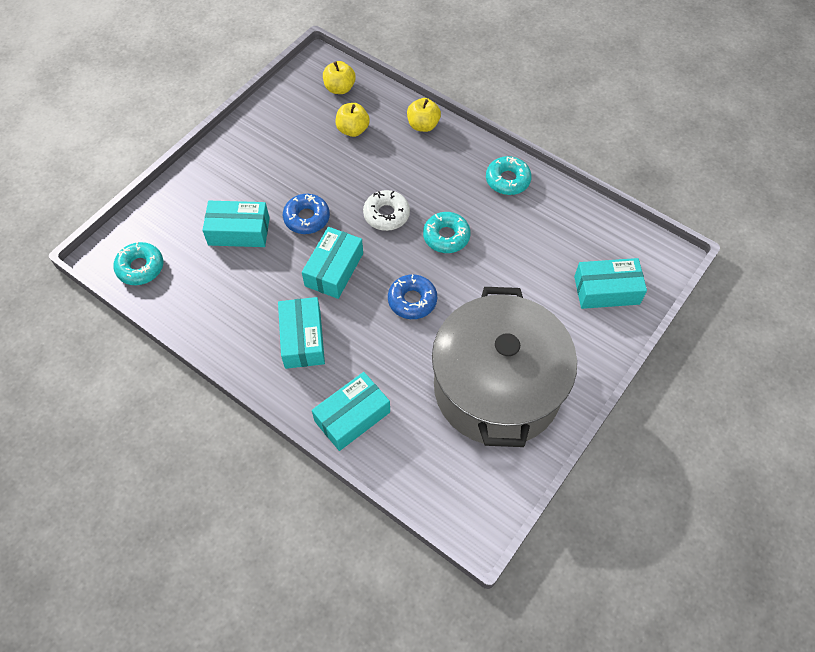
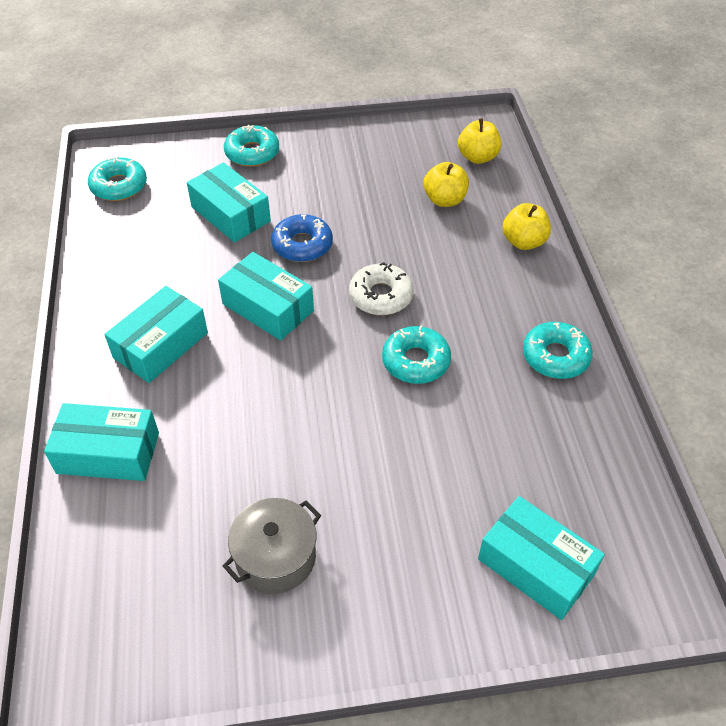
camera: 45 degrees right, 10 degrees down
turquoise box [302,227,363,299] -> turquoise box turned 60 degrees clockwise [218,252,314,341]
blue donut [388,274,437,319] -> none
grey pot [432,287,577,447] -> grey pot [223,498,321,594], size x0.41
none -> turquoise donut [224,125,279,167]

